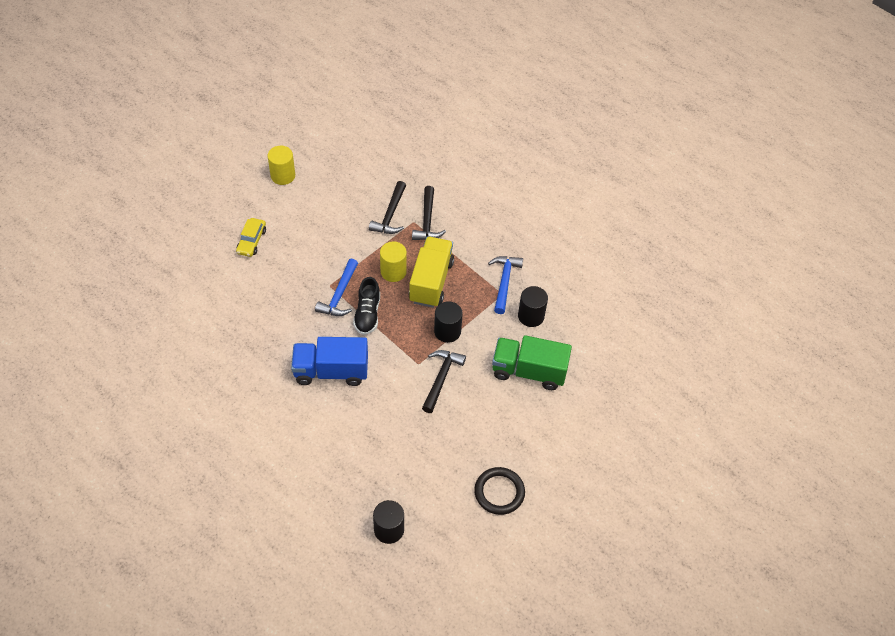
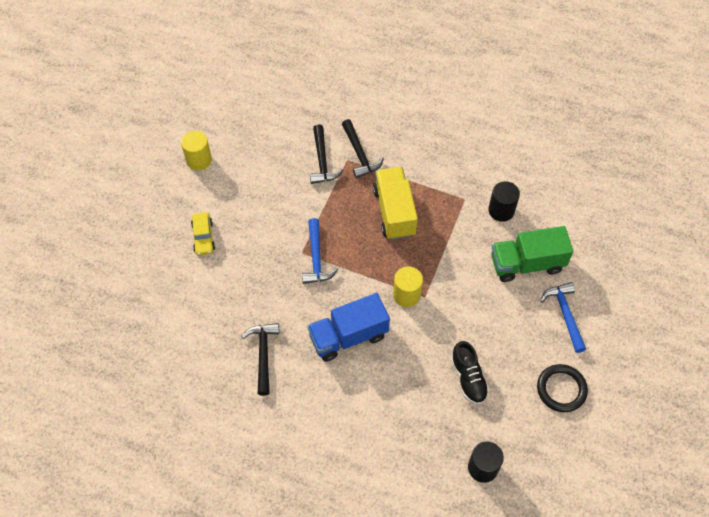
camera: 20 degrees left, 5 degrees up
black shoe [353,277,380,335] -> black shoe moved to [451,341,489,405]
yellow cylinder [380,241,407,282] -> yellow cylinder moved to [393,266,423,307]
black hammer [422,350,466,413] -> black hammer moved to [242,323,279,396]
black cylinder [434,301,463,343] -> none
blue hammer [488,256,523,314] -> blue hammer moved to [541,282,586,353]

